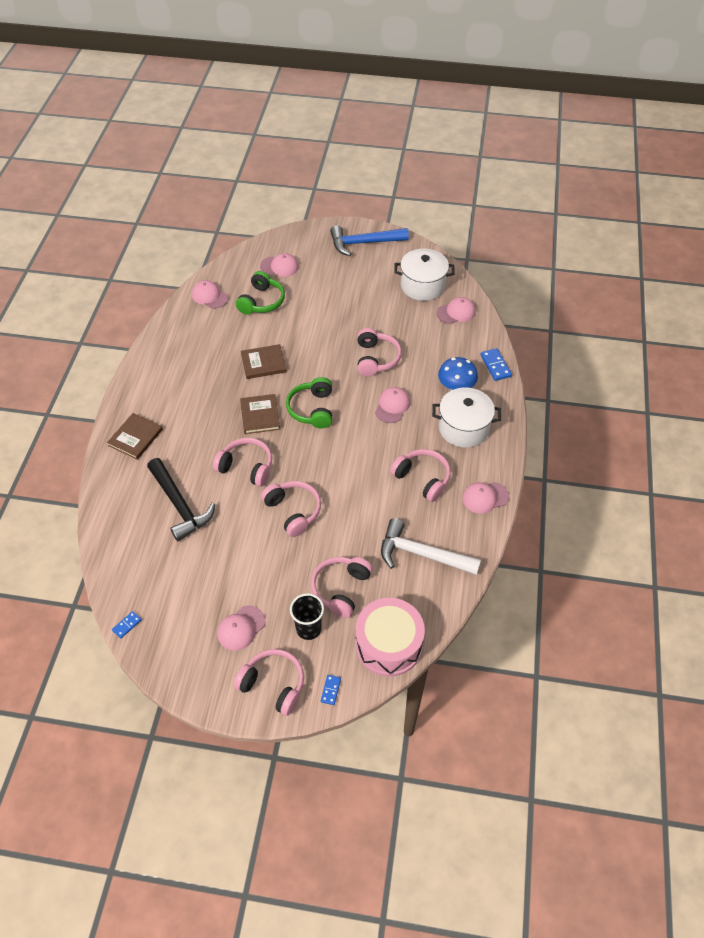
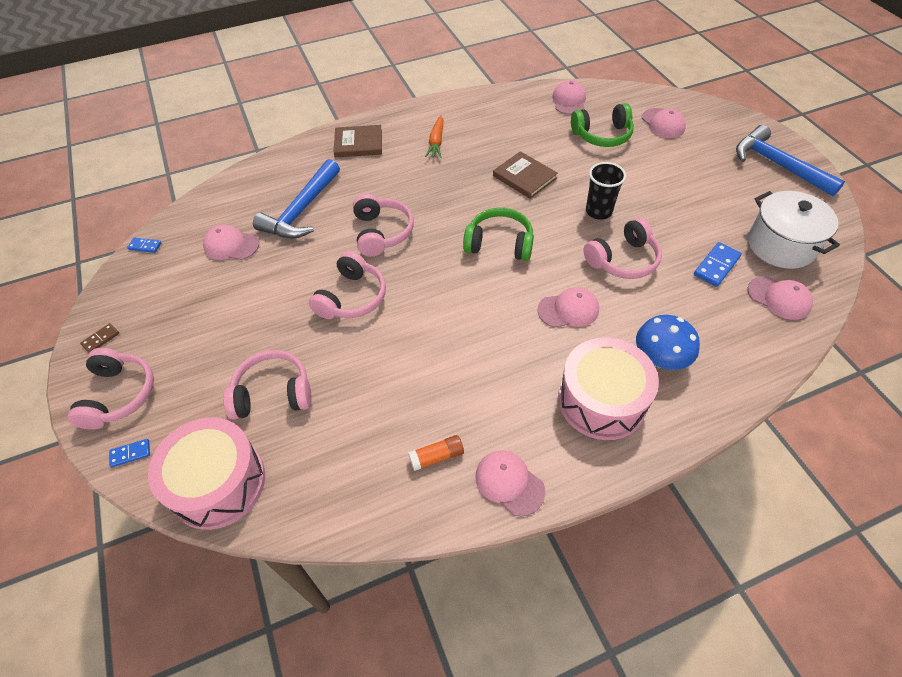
camera: 60 degrees right, 0 degrees up
black hammer [147,458,215,541] -> blue hammer [253,159,340,238]
pink cap [217,605,265,651] -> pink cap moved to [203,225,259,260]
brown book [240,394,280,434] -> none
green headphones [286,377,332,428] -> green headphones turned 45 degrees clockwise [463,208,534,261]
black cup [290,593,324,640] -> black cup moved to [586,162,626,220]
white hammer [381,518,481,575] -> none
pink headphones [390,449,451,502] -> none
white pot [432,388,501,448] -> pink drum [558,337,659,440]
blue domino [480,348,512,381] -> blue domino moved to [694,242,742,287]
none -> brown domino [80,323,119,353]
none -> orange glue stick [408,435,464,471]
none -> orange carrot [425,115,443,158]

